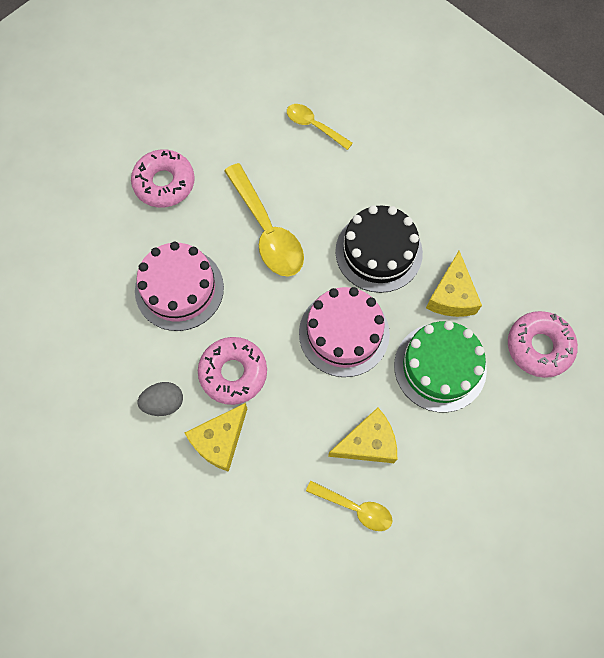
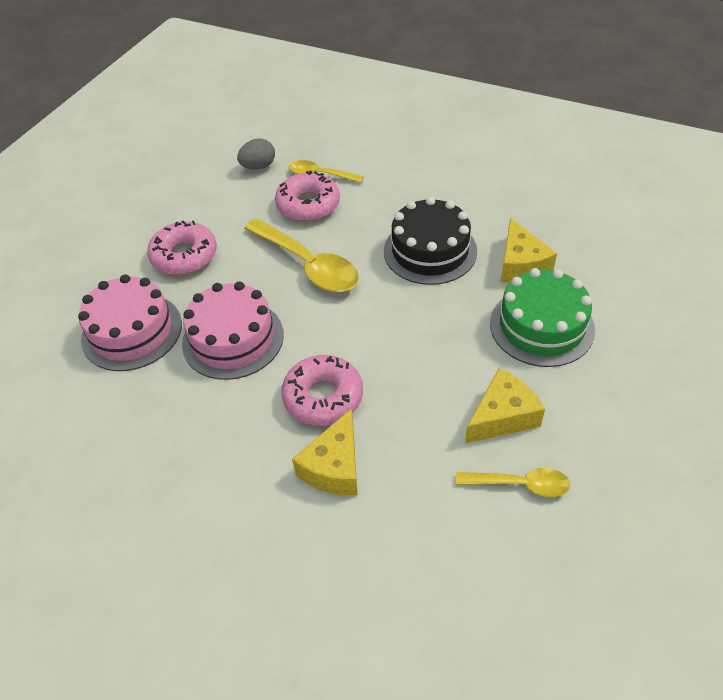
camera: 15 degrees left, 20 degrees down
grey egg [137,382,183,416] -> grey egg moved to [237,139,275,170]
pink cake [299,287,390,377] -> pink cake moved to [78,274,182,371]
pink donut [508,311,578,378] -> pink donut moved to [275,170,340,222]

